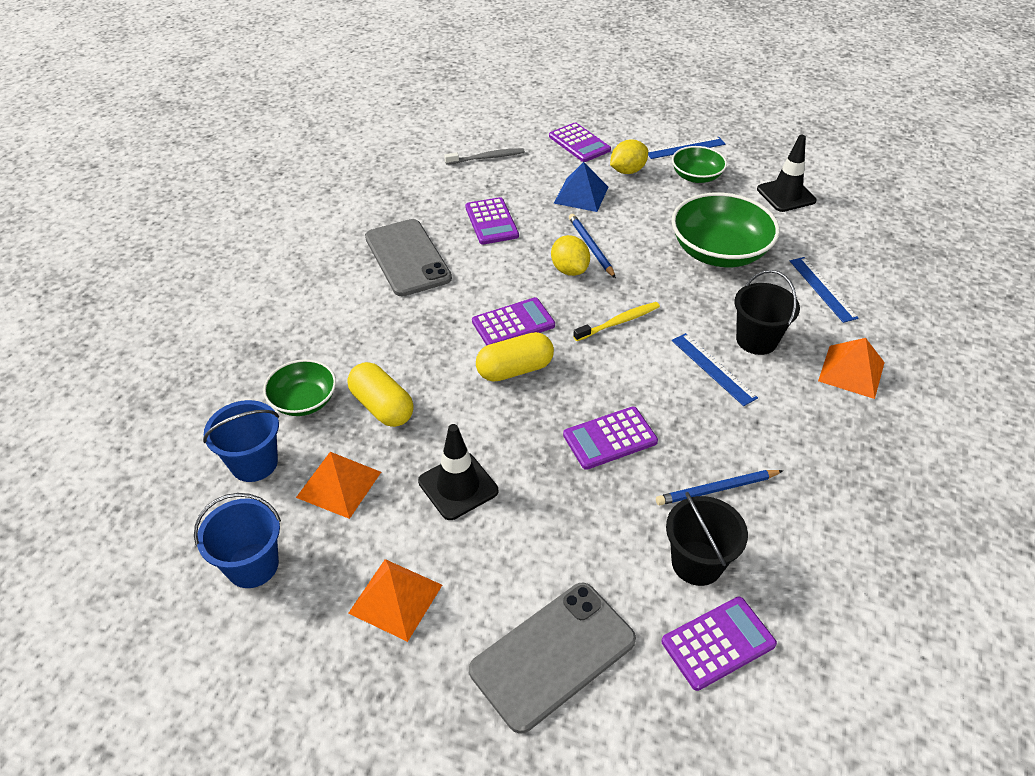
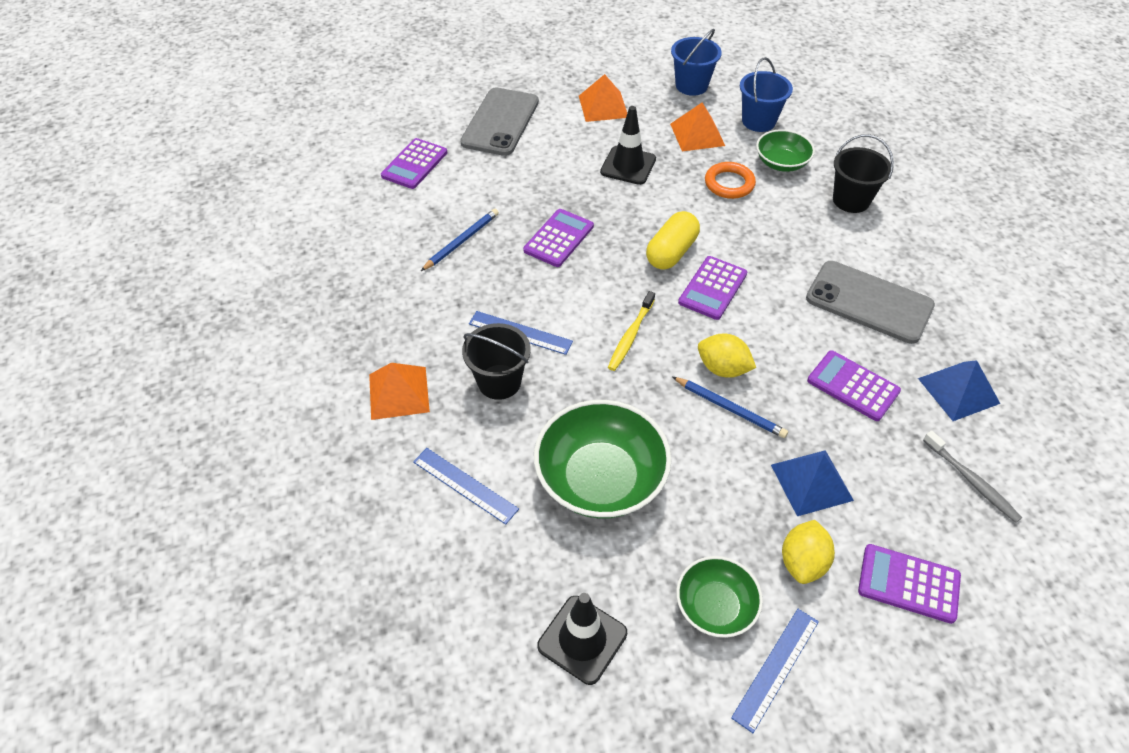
camera: 145 degrees right, 5 degrees up
yellow capsule [348,362,414,427] -> orange ring [705,162,756,199]
grey toothbrush [444,148,525,165] -> grey toothbrush turned 75 degrees counterclockwise [923,430,1022,523]
black bucket [666,492,748,586] -> black bucket moved to [833,134,894,213]
none -> blue pyramid [918,360,1000,421]

